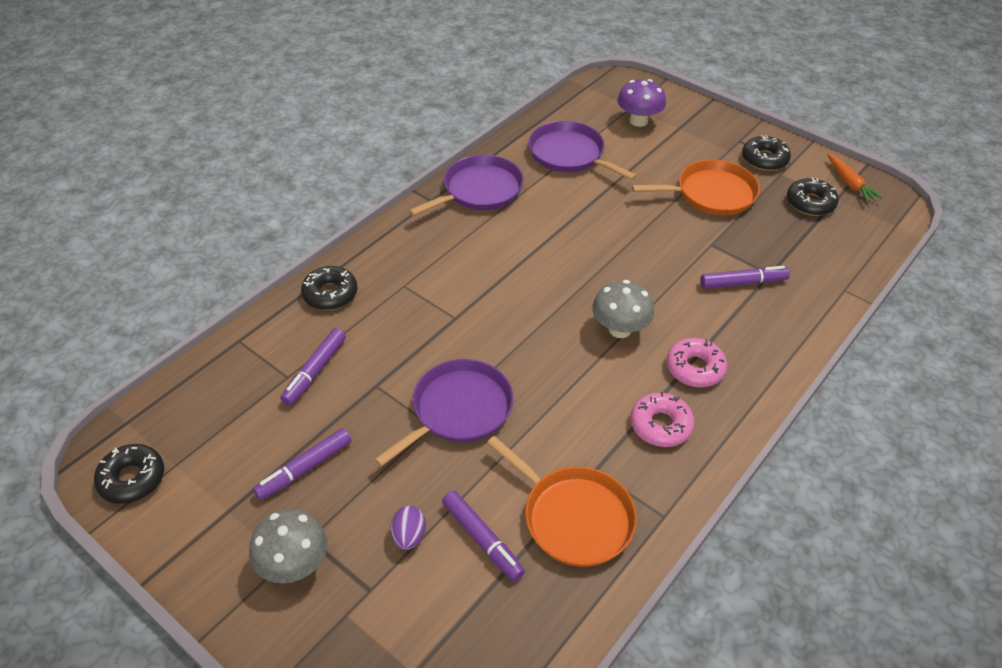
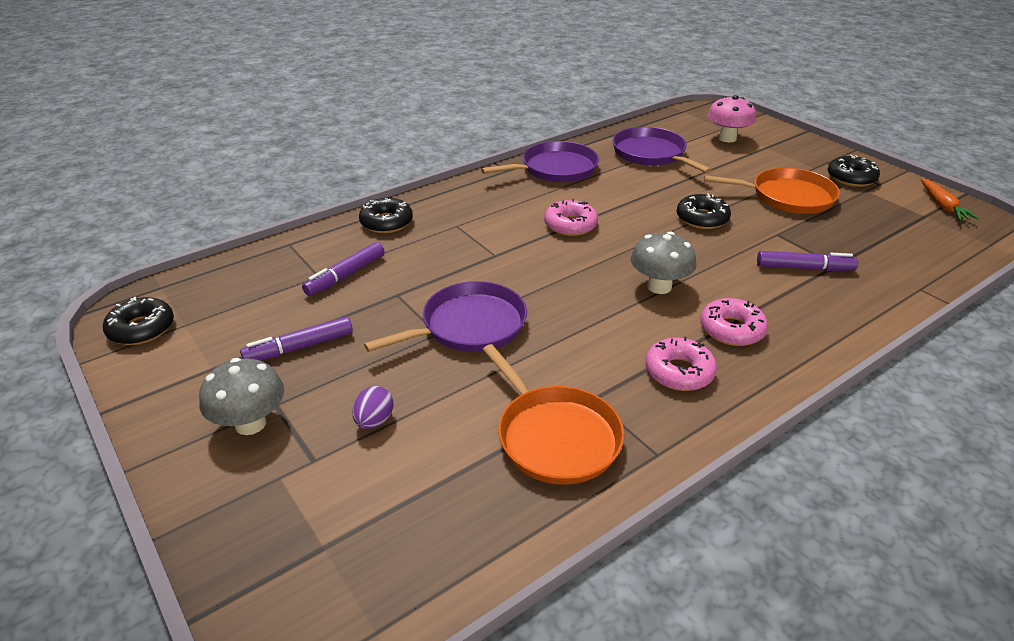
camera: 15 degrees right, 10 degrees down
purple marker [442,490,525,581] -> none
purple mushroom [617,79,666,127] -> pink mushroom [707,95,756,142]
black donut [787,177,839,216] -> black donut moved to [676,193,731,229]
none -> pink donut [544,199,598,236]

